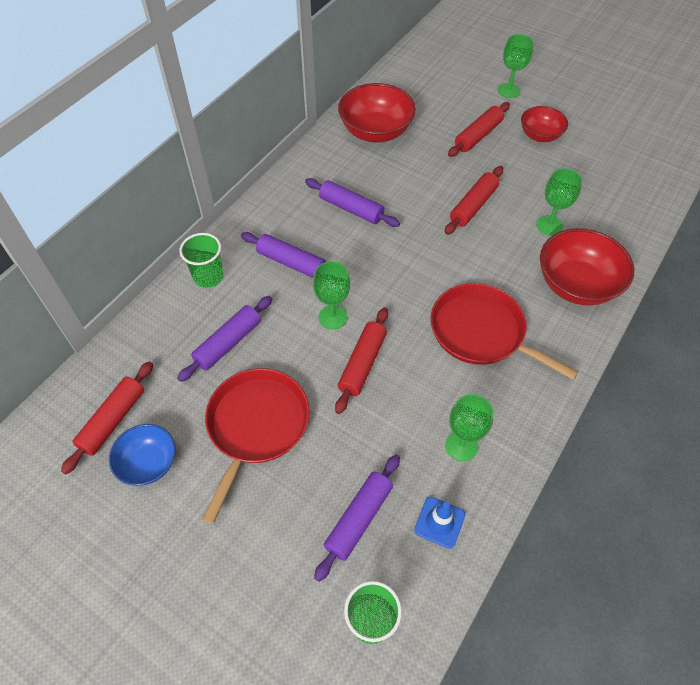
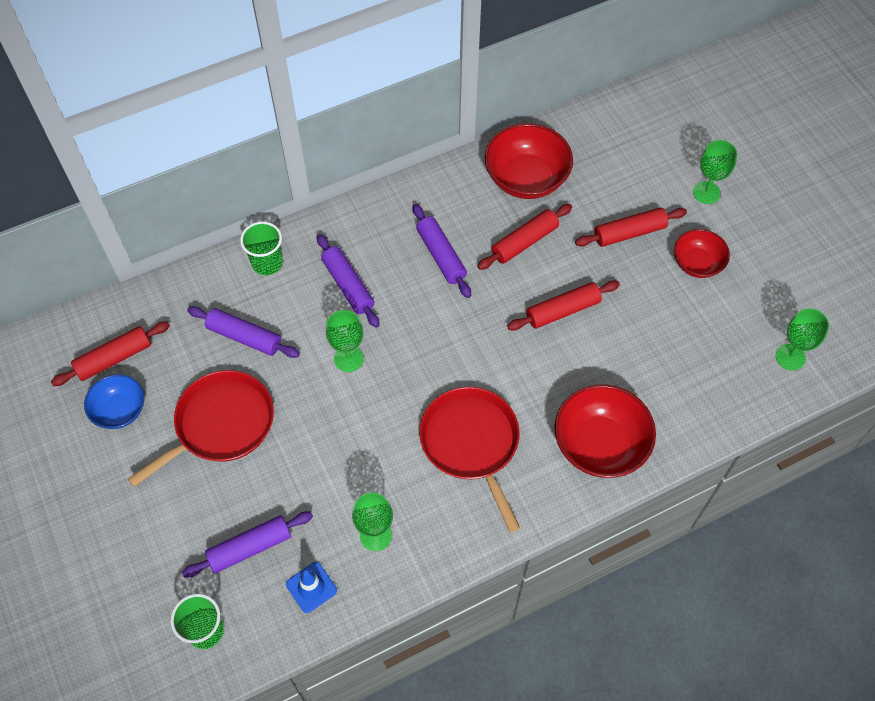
camera: 30 degrees right, 5 degrees up
purple rolling pin [177,296,272,382] -> purple rolling pin turned 45 degrees clockwise [187,306,300,358]
red rolling pin [335,307,388,414] -> red rolling pin moved to [477,204,572,270]
green goblet [536,168,582,236] -> green goblet moved to [776,308,829,371]

